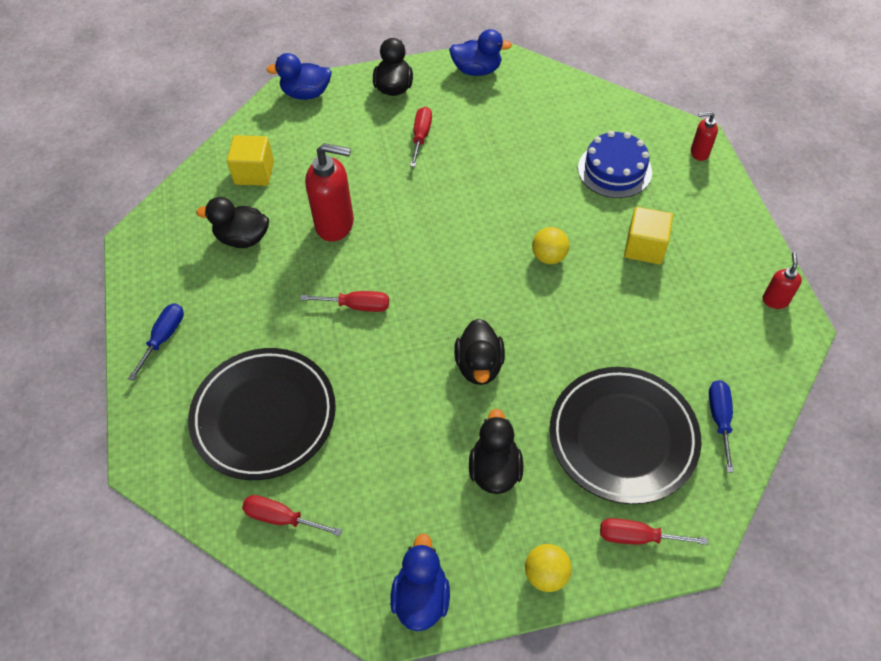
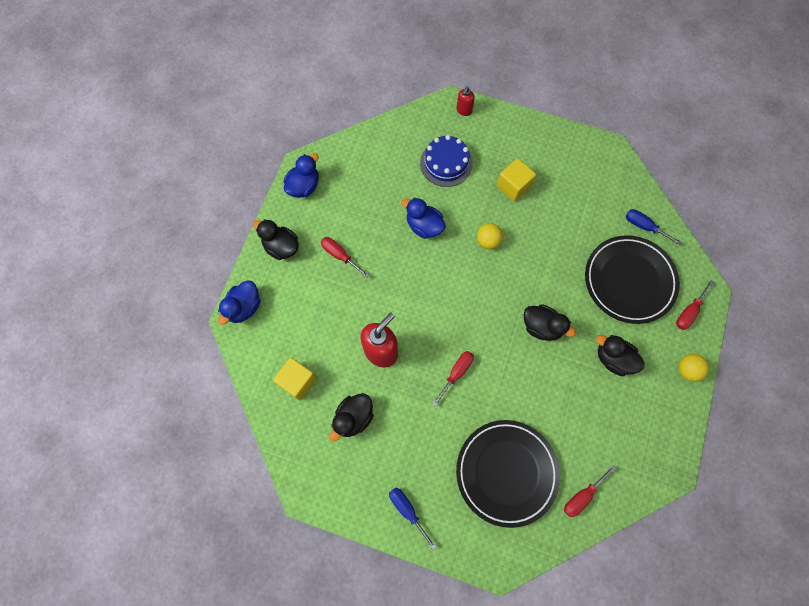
camera: 60 degrees left, 15 degrees up
blue duck [390,534,450,631] -> blue duck moved to [401,197,446,239]
red soap dispenser [763,252,802,309] -> none

